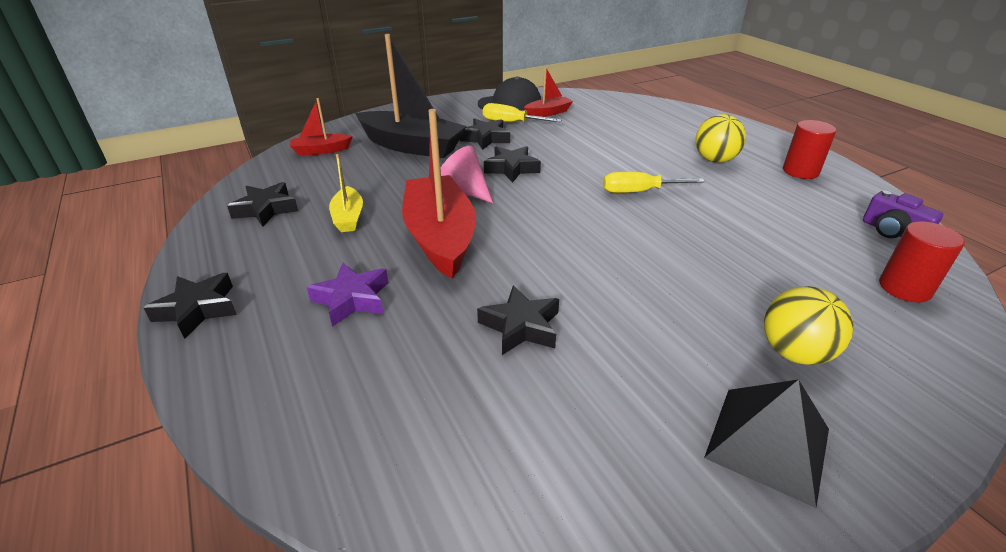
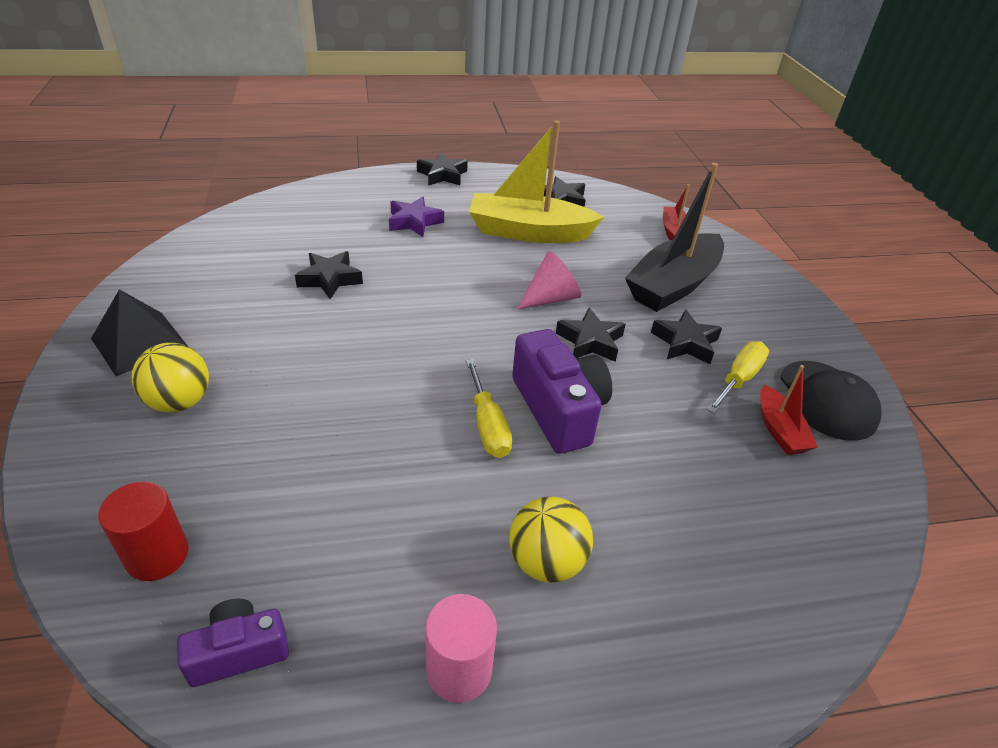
camera: 105 degrees right, 5 degrees up
yellow boat [329,154,363,232] -> yellow boat [469,121,604,243], size x2.01
red boat [402,109,476,279] -> none
yellow screwdriver [603,172,705,193] -> yellow screwdriver turned 150 degrees clockwise [466,359,512,458]
red cylinder [783,120,836,179] -> pink cylinder [425,594,497,703]
none -> purple camera [512,329,612,454]

